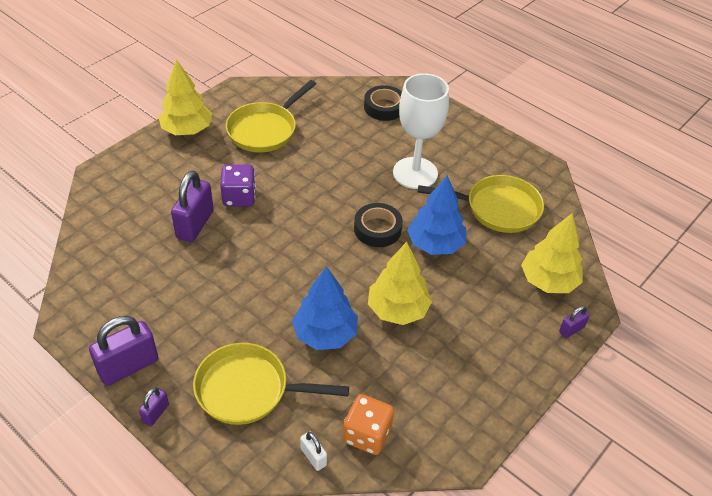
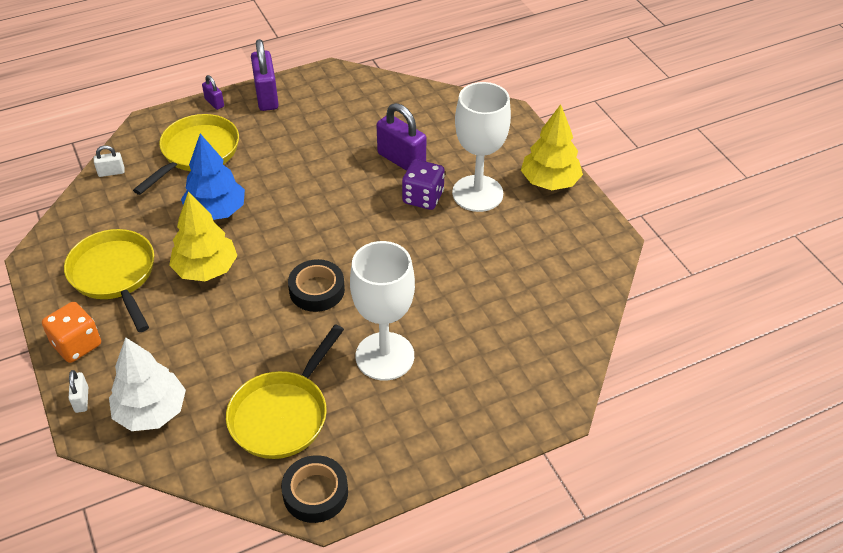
camera: 115 degrees right, 0 degrees up
yellow pan [226,80,316,153] -> yellow pan moved to [64,229,154,332]
orange dice [343,394,394,455] -> orange dice moved to [42,302,101,363]
black tape [364,85,402,121] -> black tape moved to [281,455,348,523]
blue tree [407,175,466,255] -> none
yellow tree [521,213,583,293] -> white tree [109,337,186,431]
purple padlock [559,306,590,338] -> white padlock [69,370,88,413]
none -> white goblet [452,82,511,212]

